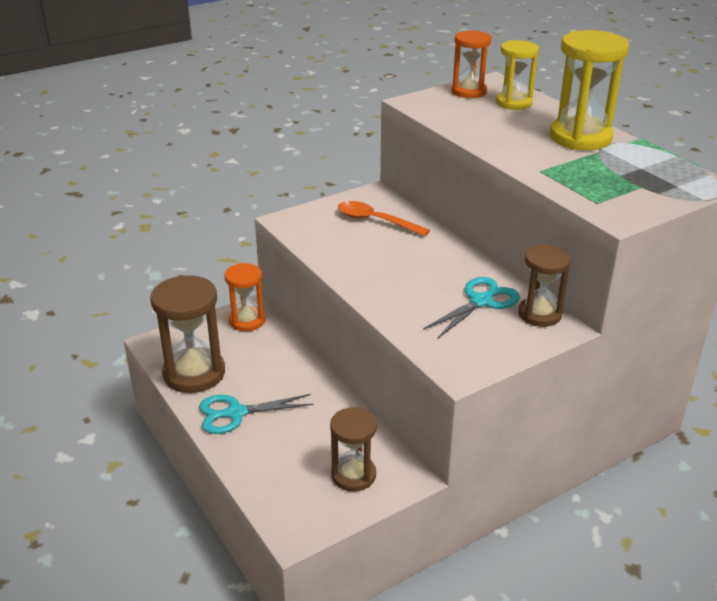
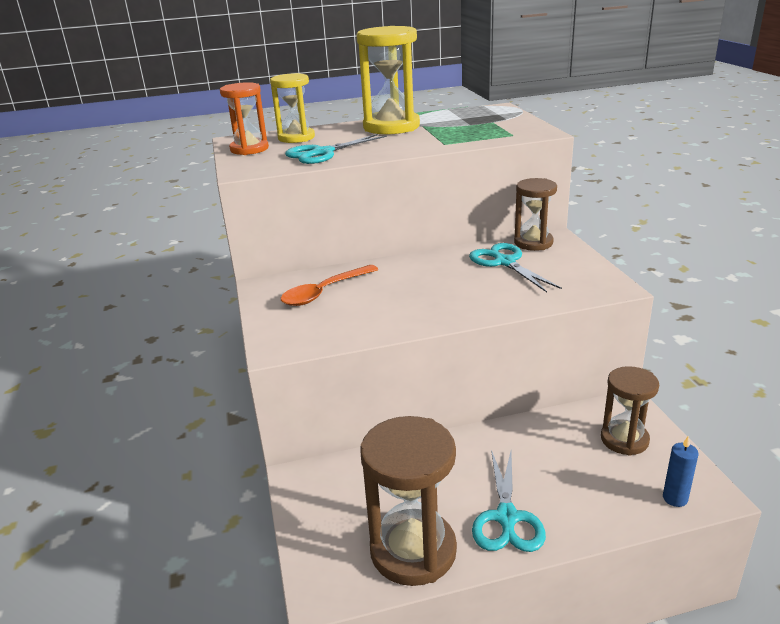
camera: 70 degrees left, 5 degrees down
orange hourglass [224,263,265,331] -> none
none -> turquoise scissors [285,134,387,164]
none -> blue candle [663,436,698,507]

